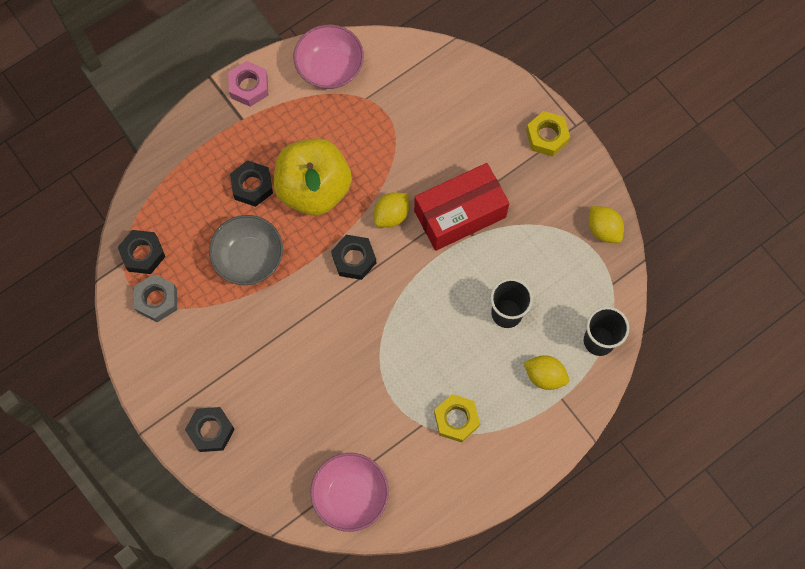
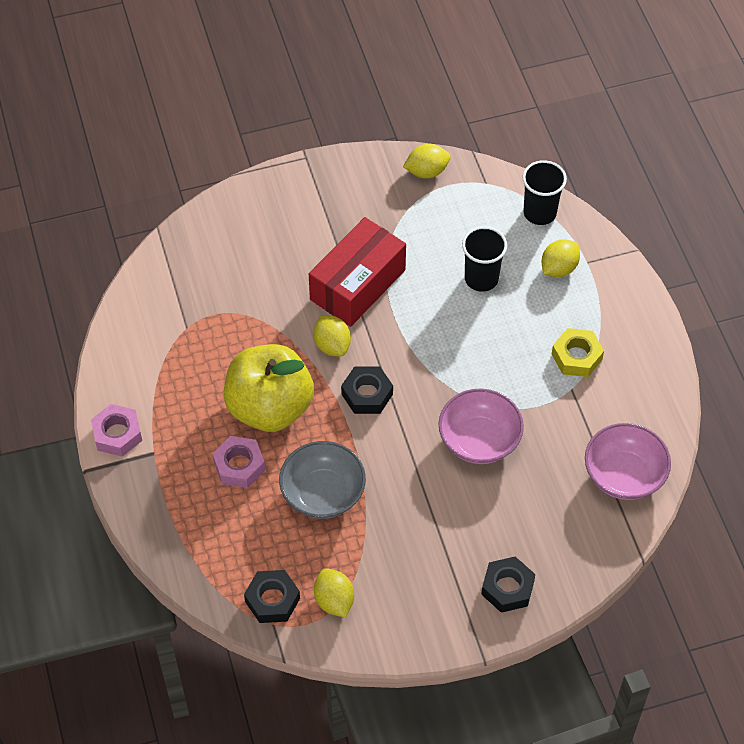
camera: 70 degrees left, 15 degrees down
grey nut [134,274,177,322] -> yellow lemon [314,568,354,618]
black nut [230,160,273,207] -> pink nut [212,436,265,488]
pink bowl [294,25,364,89] -> pink bowl moved to [438,389,524,464]
red box [414,163,510,251] -> red box turned 45 degrees clockwise [309,217,406,327]
yellow nut [526,111,570,157] -> none

